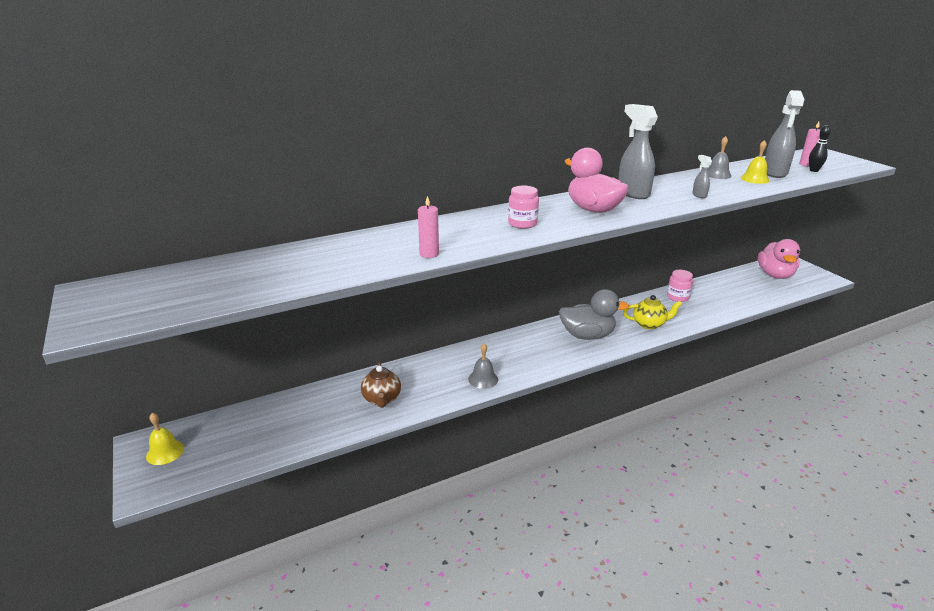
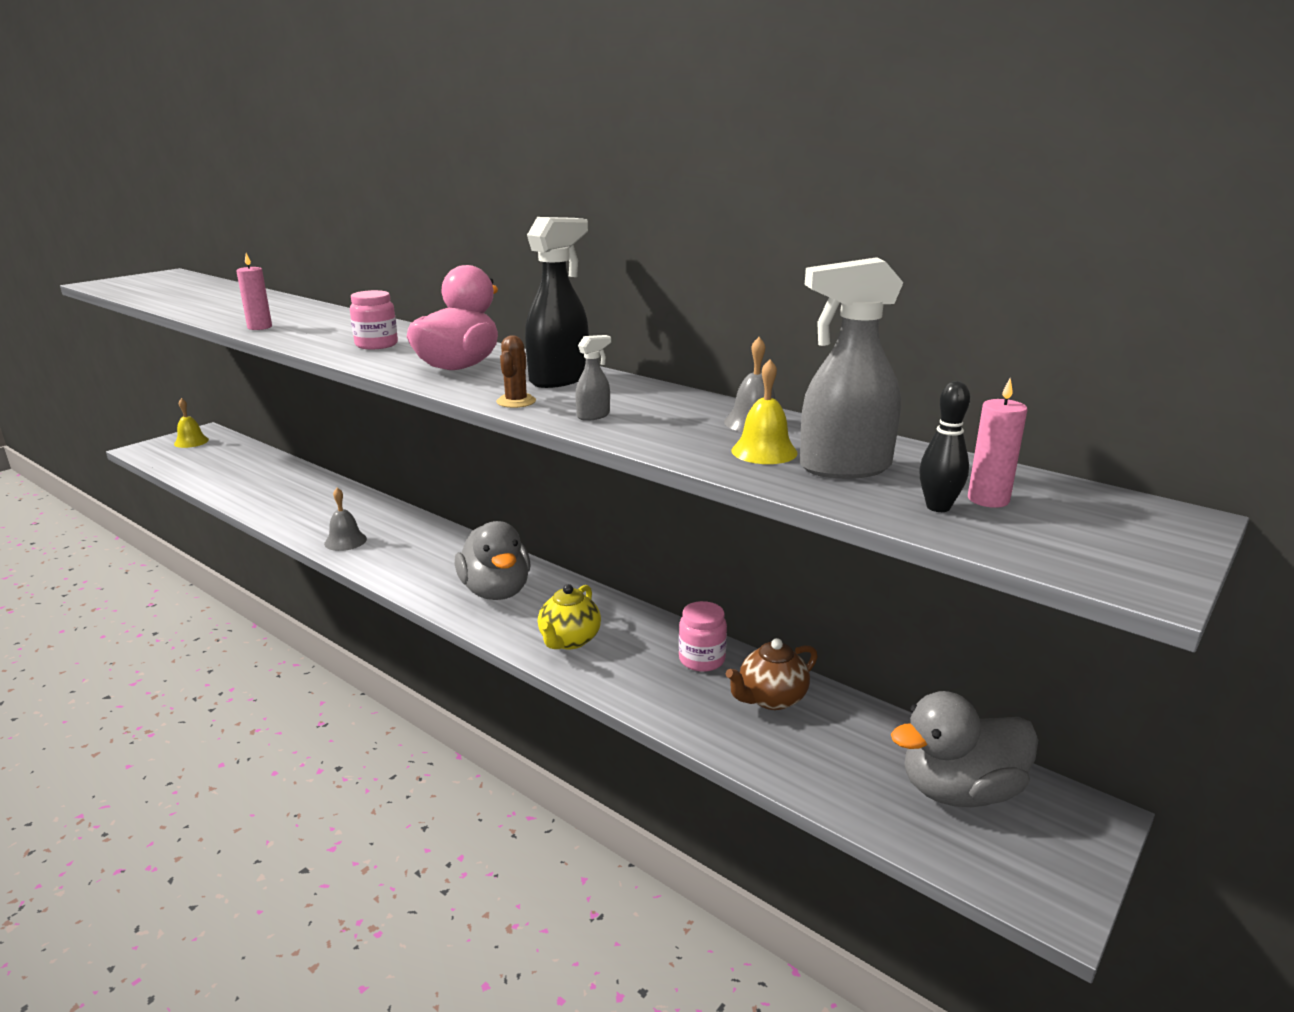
camera: 65 degrees right, 5 degrees down
brown teapot [361,362,401,408] -> brown teapot moved to [726,638,818,710]
grey spray bottle [618,104,658,199] -> black spray bottle [525,217,589,388]
yellow teapot [623,295,682,329] -> yellow teapot turned 45 degrees clockwise [538,584,601,649]
pink duck [758,239,800,279] -> grey duck [891,691,1038,807]
none -> brown cactus [496,335,536,408]

